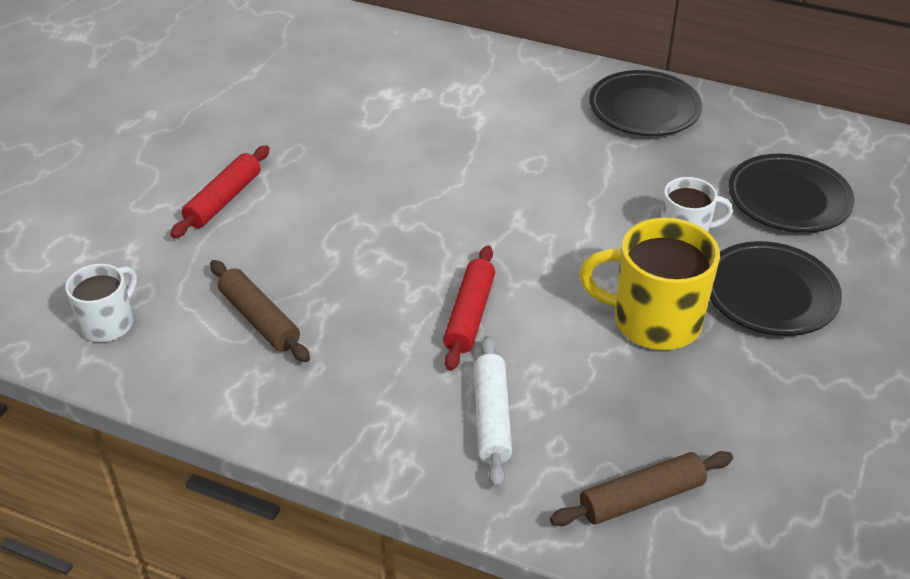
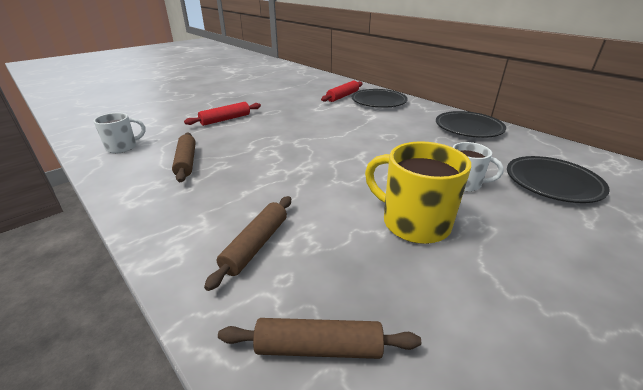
camera: 25 degrees right, 10 degrees down
red rolling pin [443,245,495,371] -> red rolling pin moved to [321,81,363,102]
white rolling pin [474,336,512,488] -> brown rolling pin [204,196,291,291]
black plate [710,241,842,336] -> black plate moved to [352,89,408,108]

